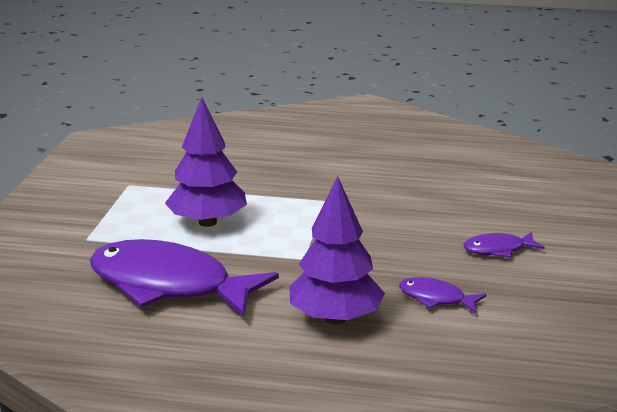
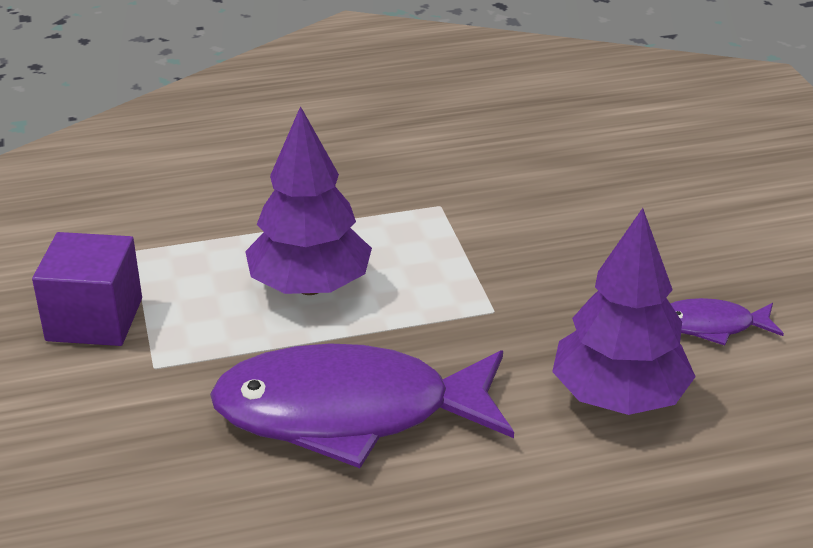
camera: 25 degrees left, 10 degrees up
purple fish [463,232,545,258] -> none
none -> purple cube [32,232,142,346]

